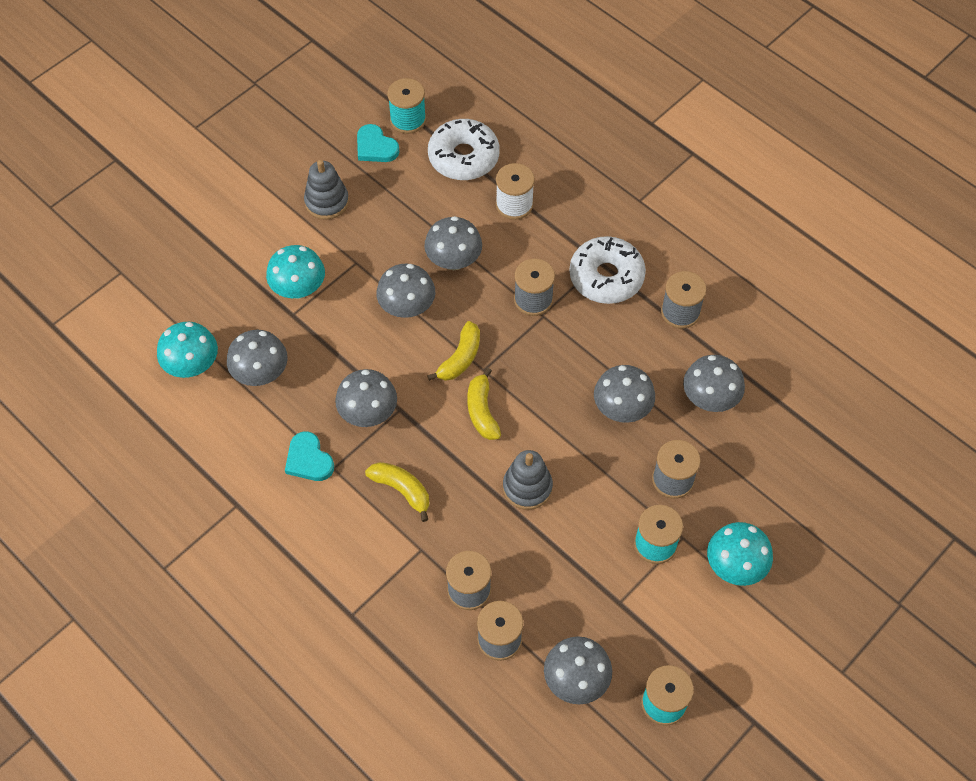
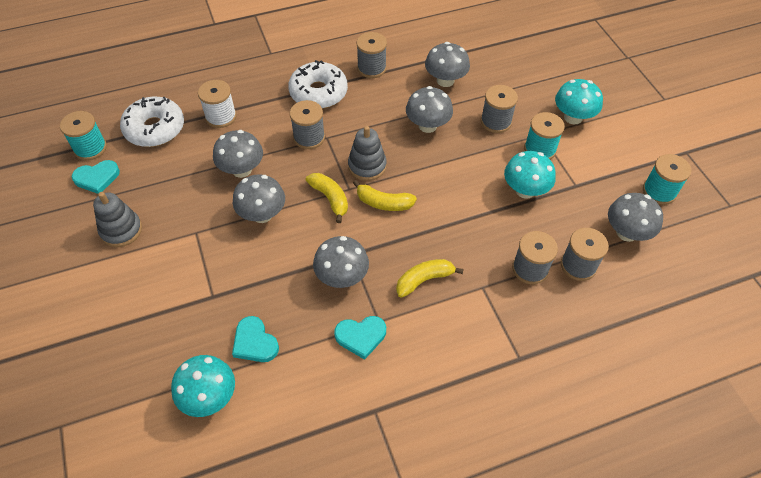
camera: 65 degrees left, 5 degrees down
grey mushroom [227,330,288,386] -> turquoise heart [232,316,279,362]
turquoise mushroom [266,245,325,299] -> turquoise mushroom moved to [504,151,556,199]
grey stacking toy [503,450,553,510] -> grey stacking toy moved to [348,126,387,181]

